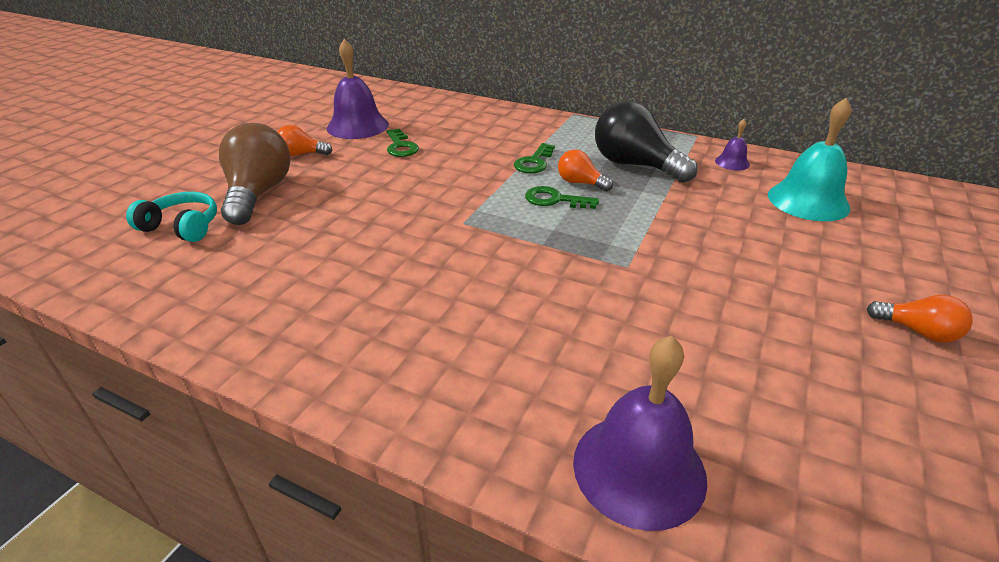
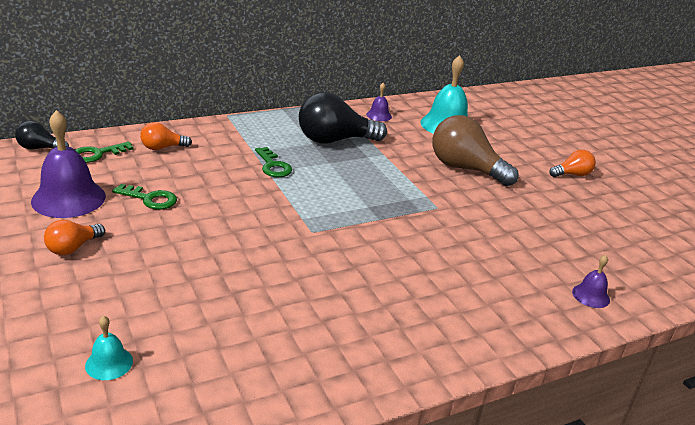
camera: 55 degrees left, 5 degrees down
turquoise headphones [126,192,217,242] -> turquoise bell [85,316,133,380]
brown light bulb [219,123,291,225] -> brown light bulb moved to [432,115,519,186]
green key [525,186,599,209] -> green key moved to [75,142,134,163]
orange light bulb [558,149,613,192] -> orange light bulb moved to [140,122,192,150]
purple bell [573,335,707,531] -> purple bell [572,255,610,308], size x0.49
none -> black light bulb [15,121,69,150]

